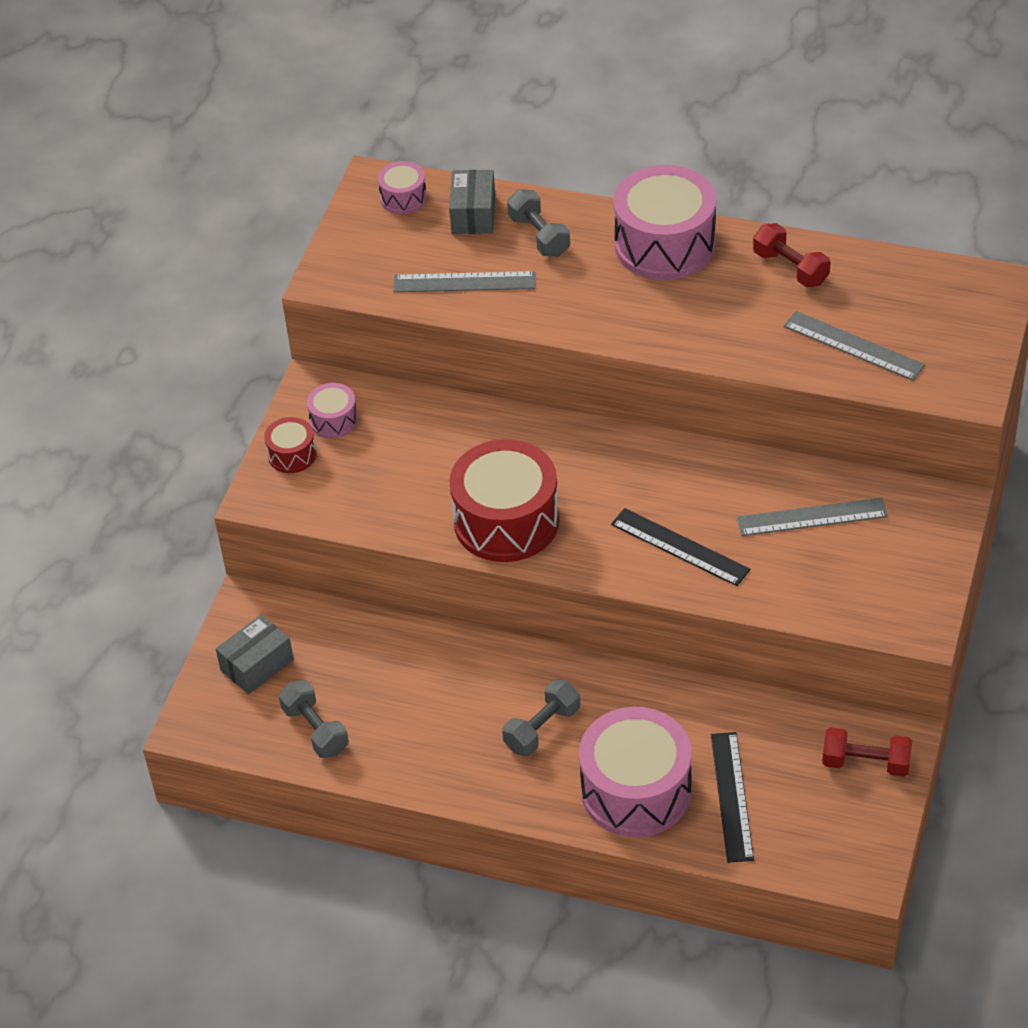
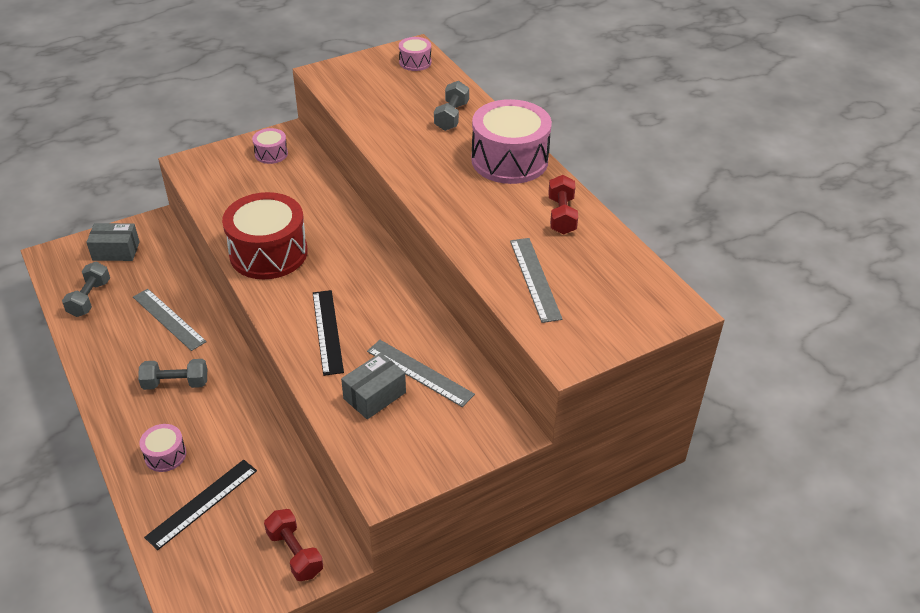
camera: 40 degrees right, 5 degrees down
red drum [264,417,317,473] -> none
grey ruler [393,271,536,292] -> grey ruler moved to [133,289,207,351]
grey box [449,170,495,234] -> grey box moved to [341,353,406,419]
pink drum [579,707,692,837] -> pink drum [139,424,186,472], size x0.47

